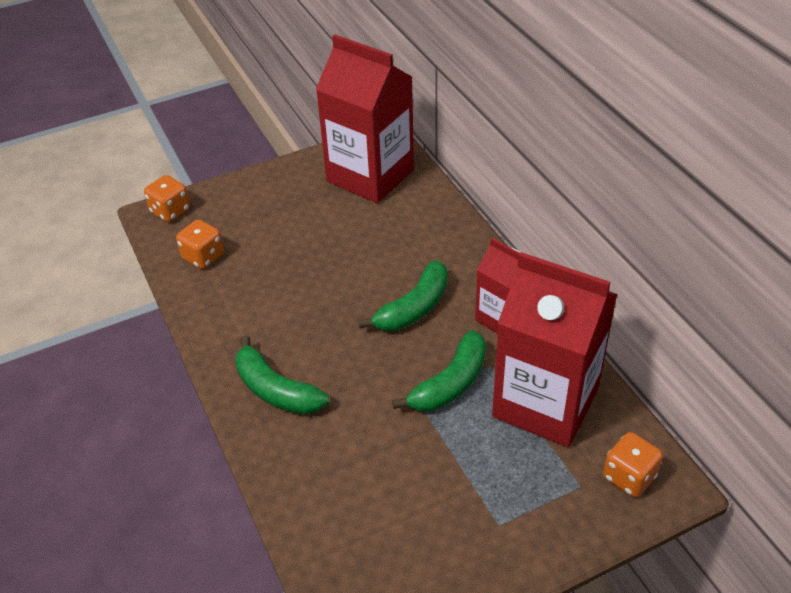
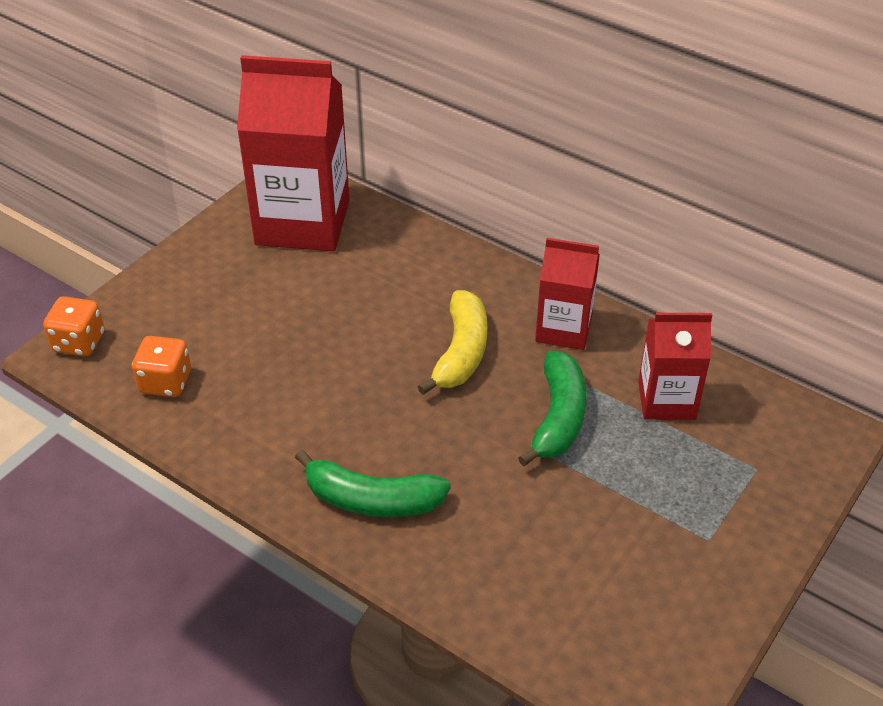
camera: 30 degrees left, 0 degrees up
green banana [358,260,448,331] -> yellow banana [418,290,487,395]
red carton [492,252,617,447] -> red carton [638,313,713,420], size x0.55
orange dice [603,432,663,497] -> none

